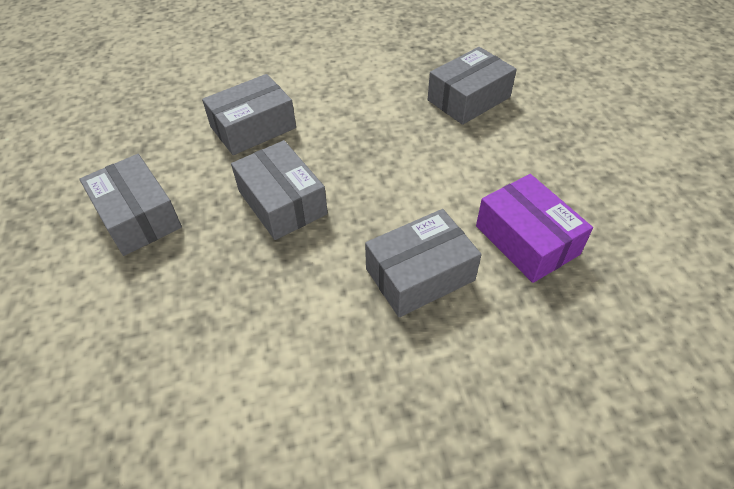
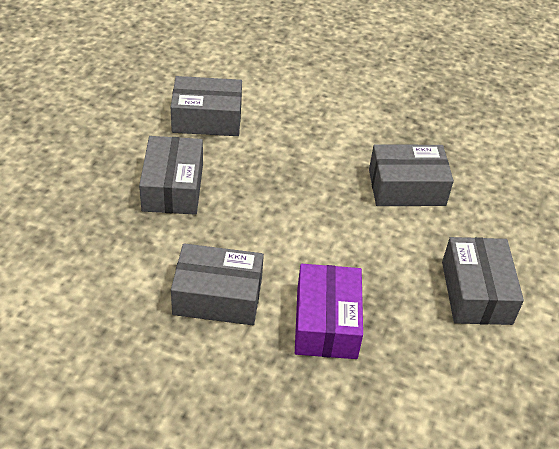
camera: 30 degrees right, 5 degrees down
grey box [79,154,182,256] -> grey box moved to [442,237,524,325]

